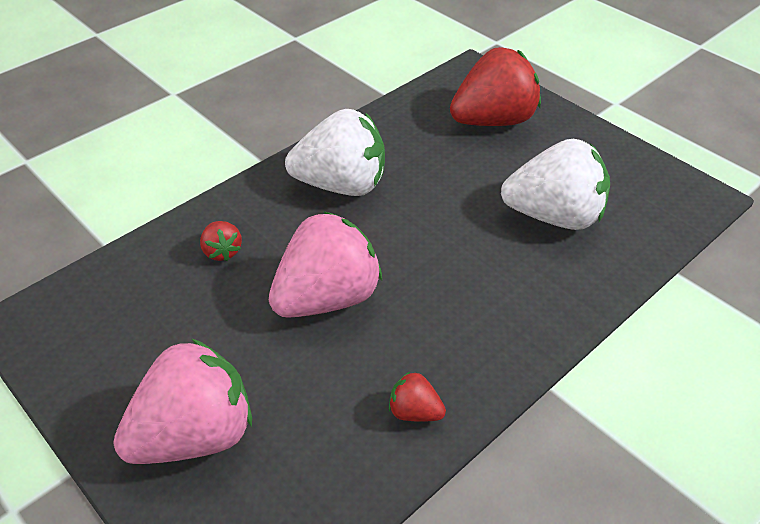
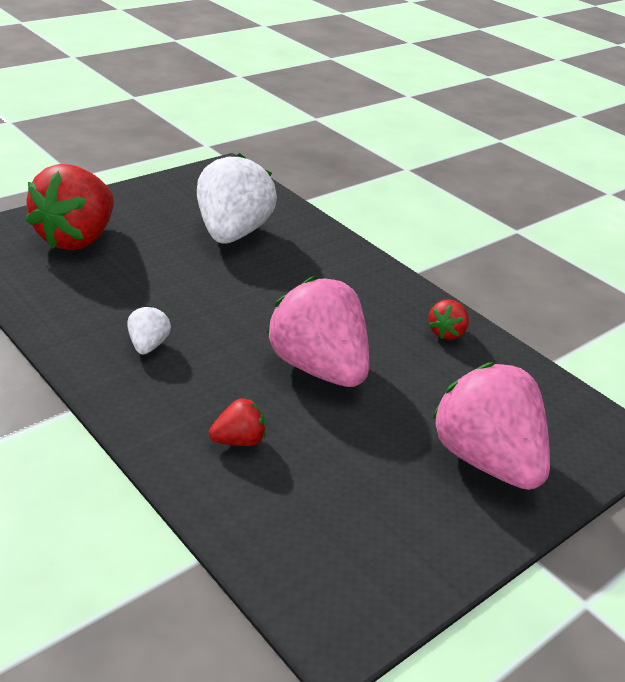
camera: 90 degrees left, 10 degrees down
white strawberry [285,109,385,196] -> white strawberry [127,305,171,355], size x0.44
red strawberry [450,47,541,126] -> red strawberry turned 135 degrees counterclockwise [26,164,114,250]

